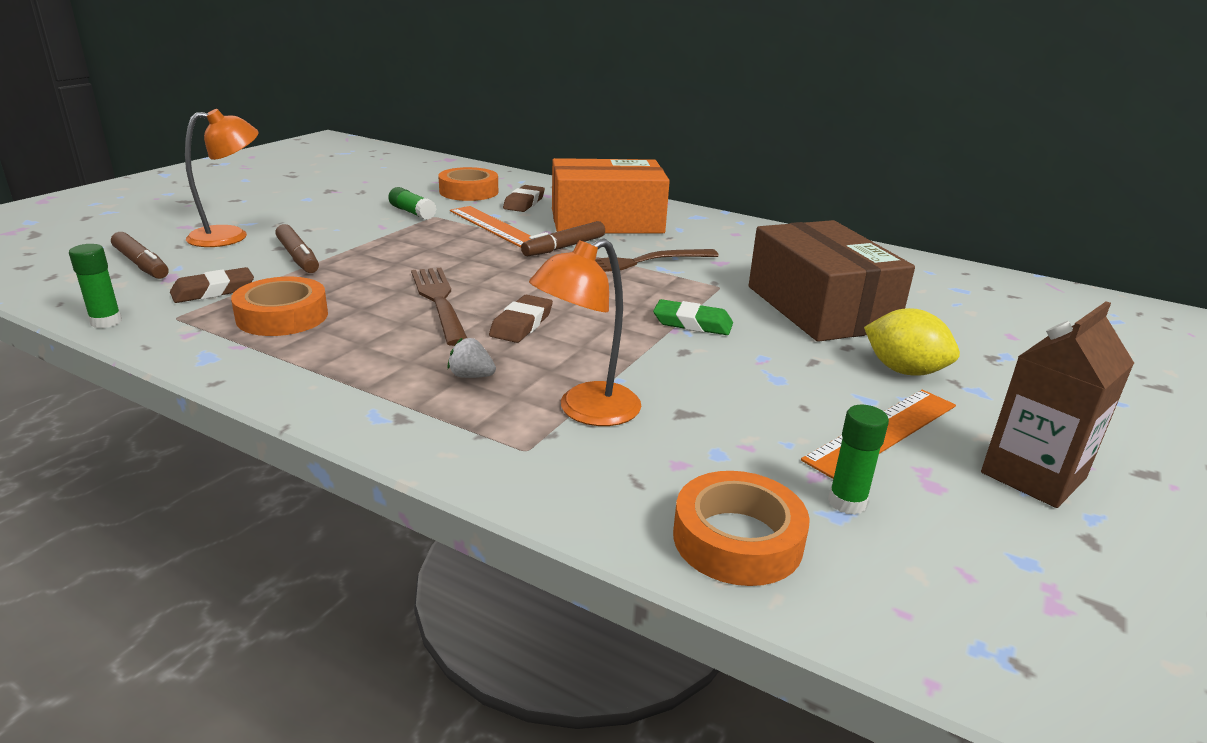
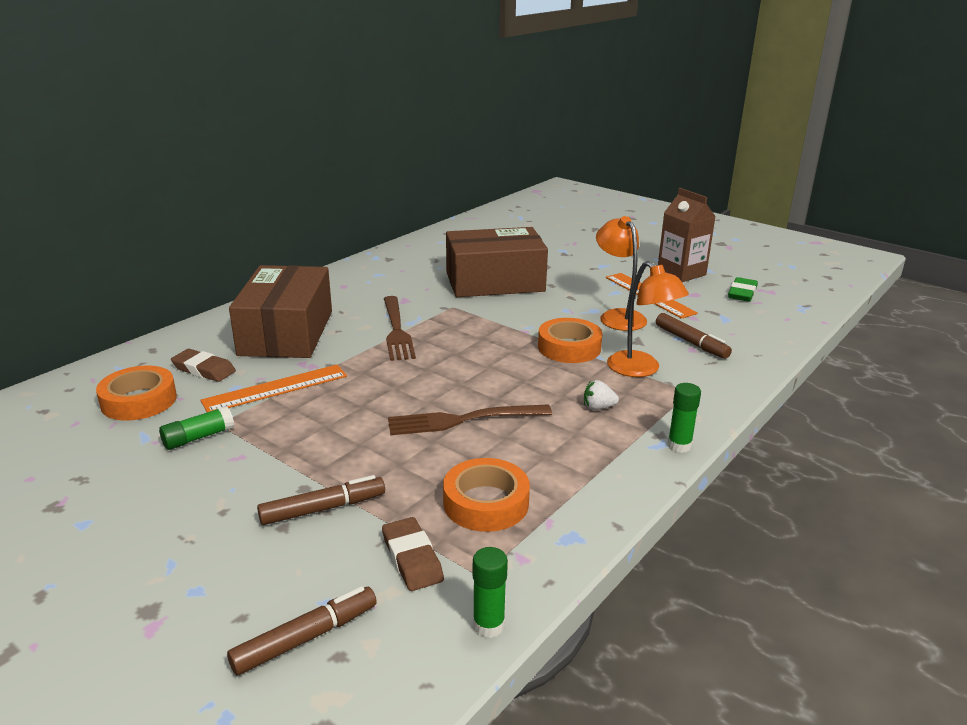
camera: 80 degrees left, 0 degrees up
orange lamp [185,109,259,247] -> orange lamp moved to [596,216,647,331]
white strawberry [447,337,496,378] -> white strawberry turned 60 degrees clockwise [584,380,619,410]
brown eraser [489,295,553,343] -> none
brown marker [521,221,605,256] -> brown marker moved to [656,313,732,359]
orange box [552,158,670,233] -> brown box [229,265,332,358]
green eraser [653,299,733,335] -> green eraser moved to [728,277,758,302]
orange tape [673,471,810,586] -> orange tape moved to [538,318,603,363]
green glue stick [828,405,889,515] -> green glue stick moved to [668,383,701,453]
yellow lemon [864,308,960,376] -> none

